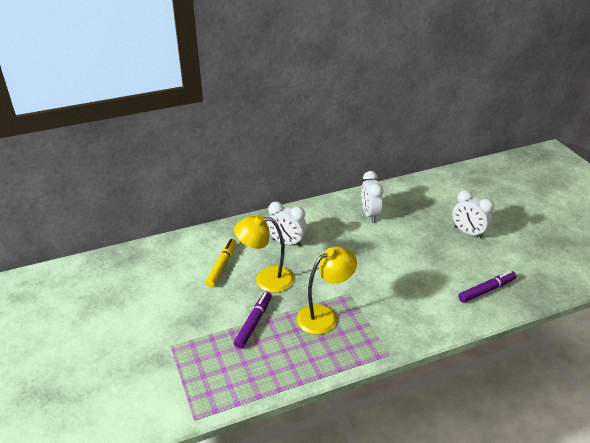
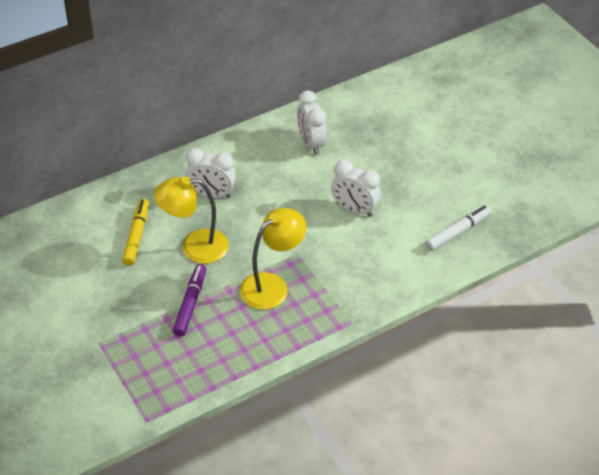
camera: 10 degrees left, 10 degrees up
white clock [453,190,494,238] -> white clock moved to [331,160,381,217]
purple marker [458,271,516,303] -> white marker [425,205,491,251]

